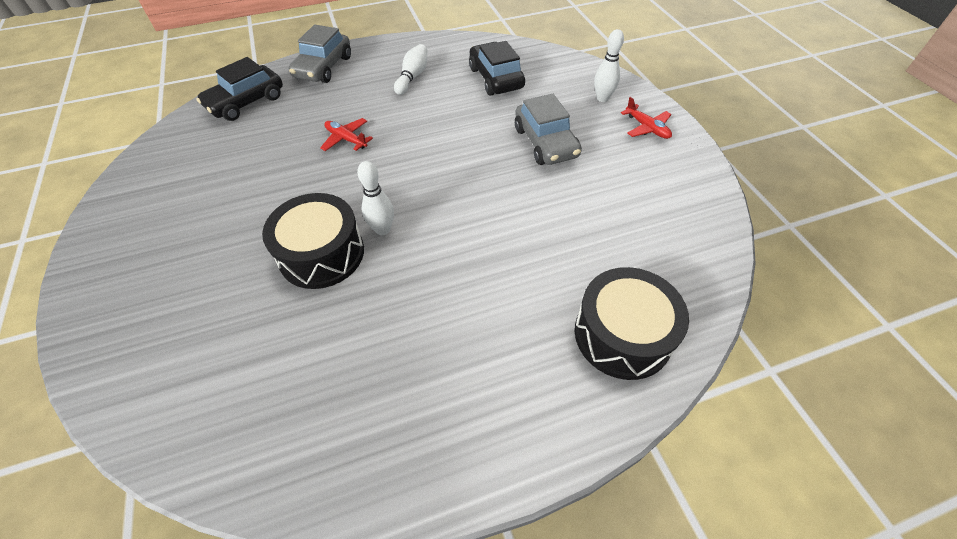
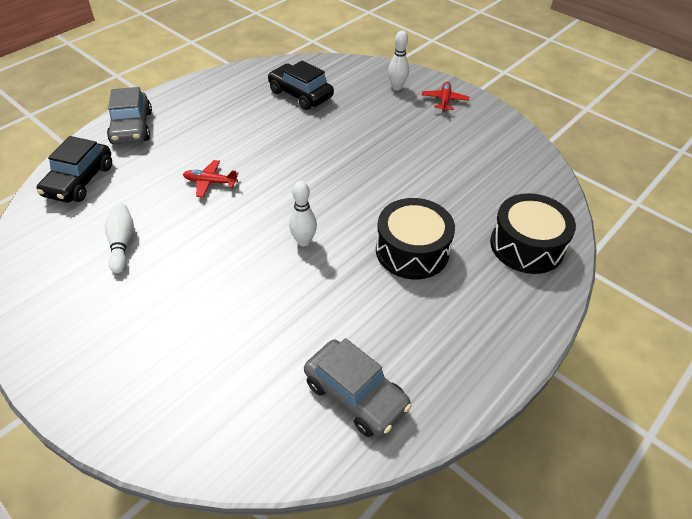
camera: 30 degrees left, 5 degrees down
black drum [262,193,364,289] -> black drum moved to [376,198,455,279]
white bowling pin [394,44,427,95] -> white bowling pin moved to [105,203,134,273]
grey car [515,94,582,165] -> grey car moved to [304,338,411,437]
red plane [621,97,672,139] -> red plane turned 105 degrees counterclockwise [422,82,469,112]

